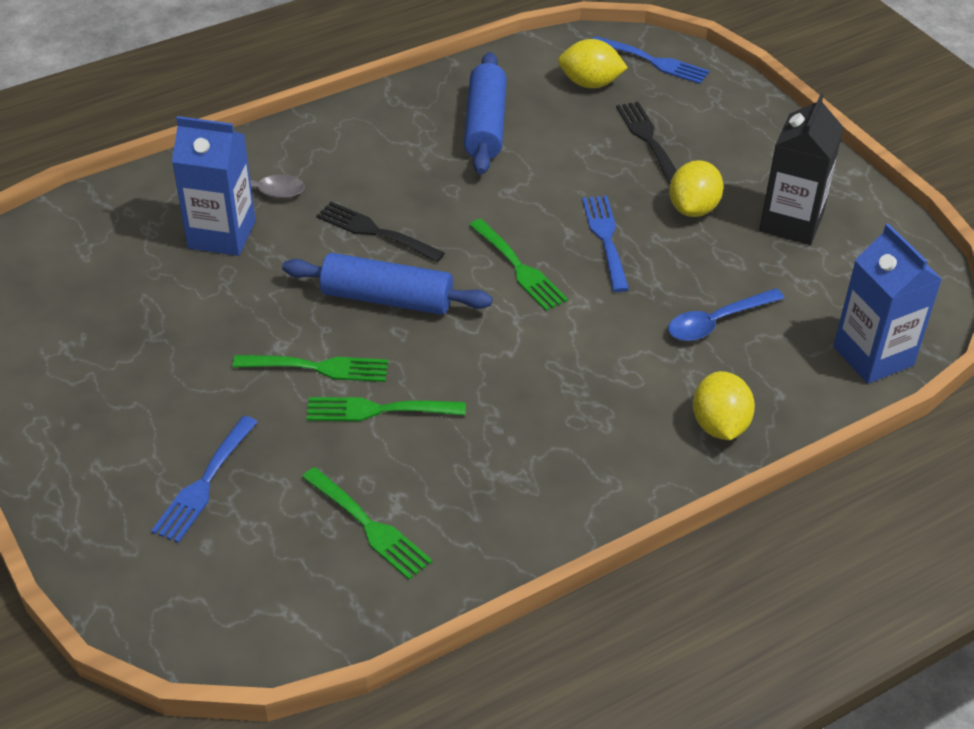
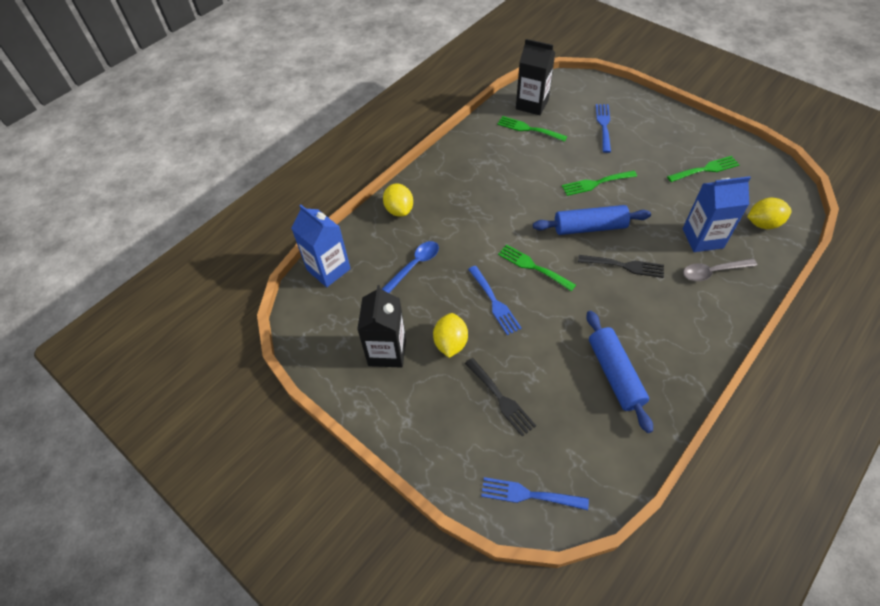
camera: 165 degrees right, 10 degrees up
green fork [307,397,466,421] -> green fork moved to [667,156,740,182]
yellow lemon [558,39,628,88] -> yellow lemon moved to [747,198,792,229]
none -> black carton [516,39,555,115]

